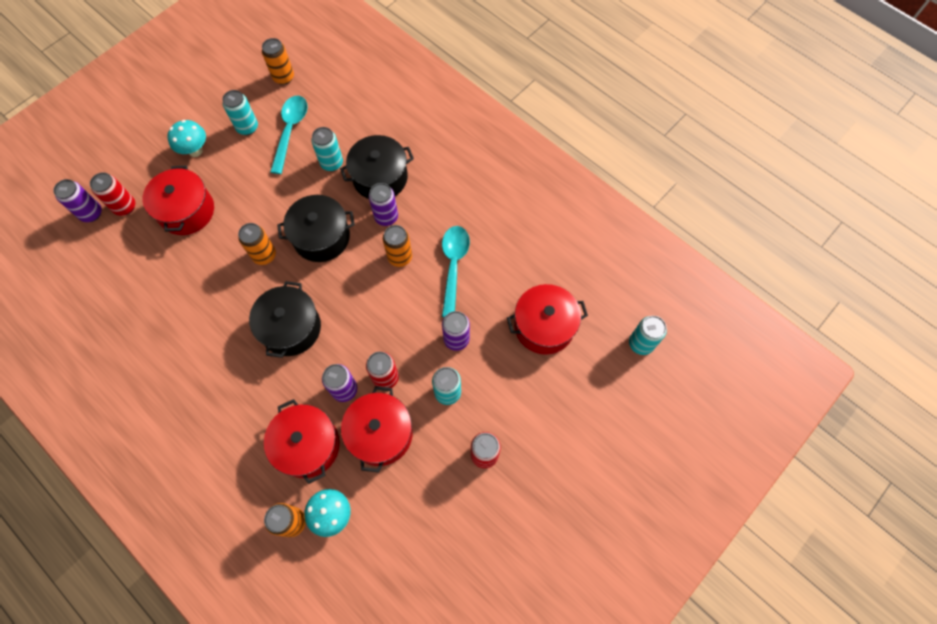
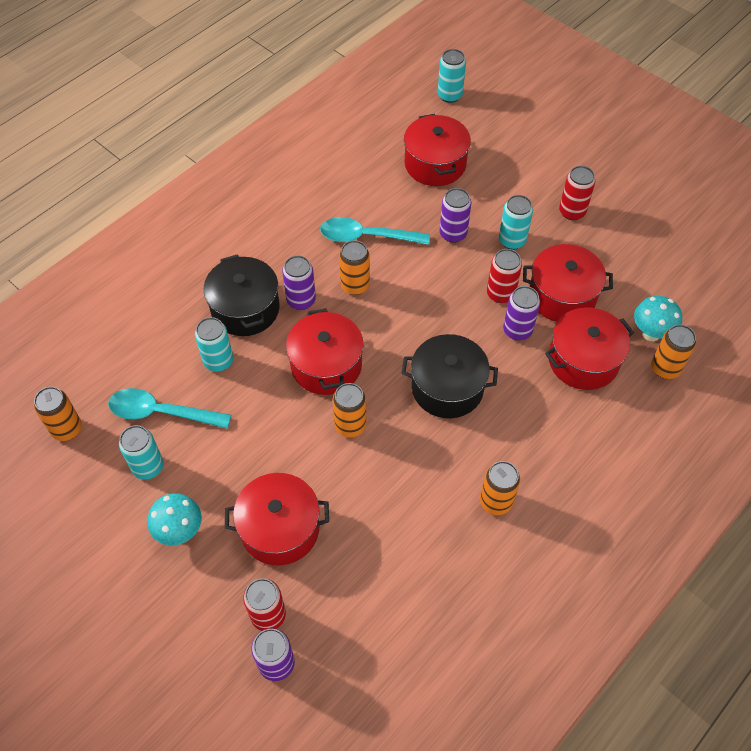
camera: 90 degrees left, 10 degrees down
black pot [277,195,355,262] -> red pot [286,309,364,395]
none -> orange can [480,461,520,515]

